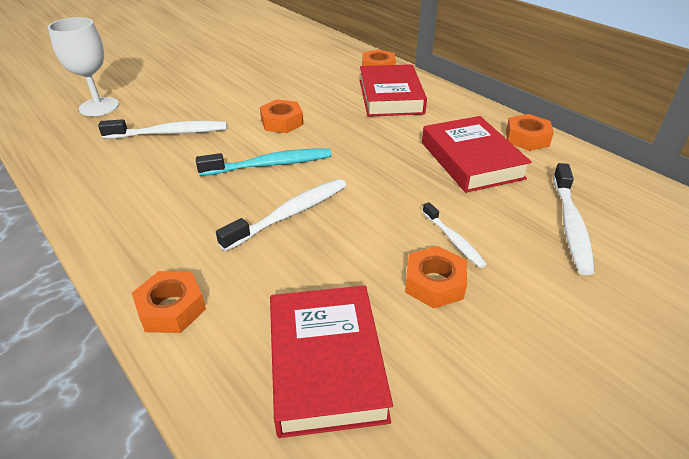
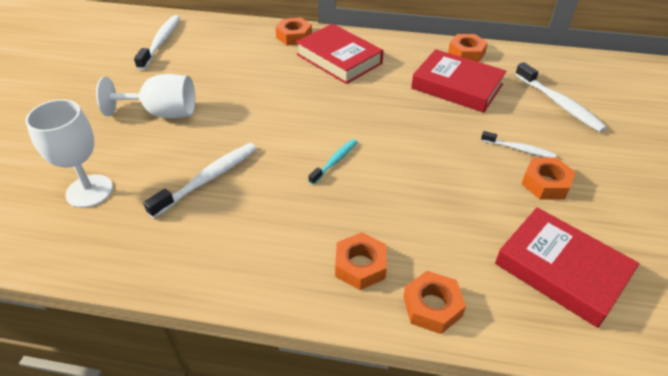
camera: 40 degrees left, 5 degrees up
turquoise toothbrush [196,148,332,176] -> turquoise toothbrush [309,139,357,185], size x0.60
white toothbrush [216,179,346,252] -> white toothbrush moved to [134,15,180,70]
orange nut [260,99,303,133] -> orange nut moved to [335,232,387,290]
none -> white goblet [96,74,195,118]

